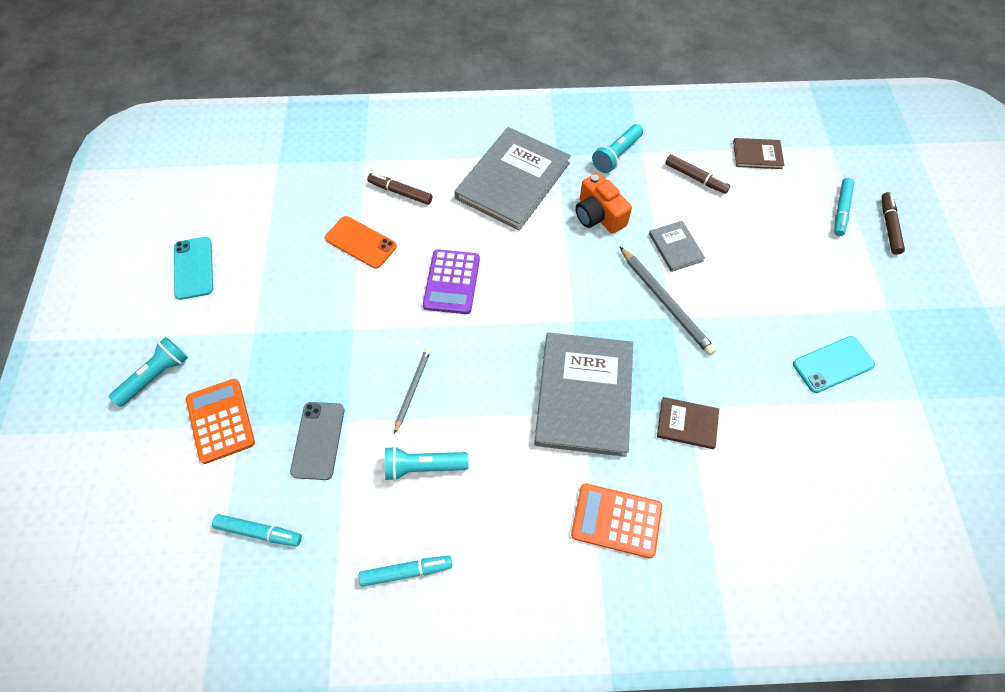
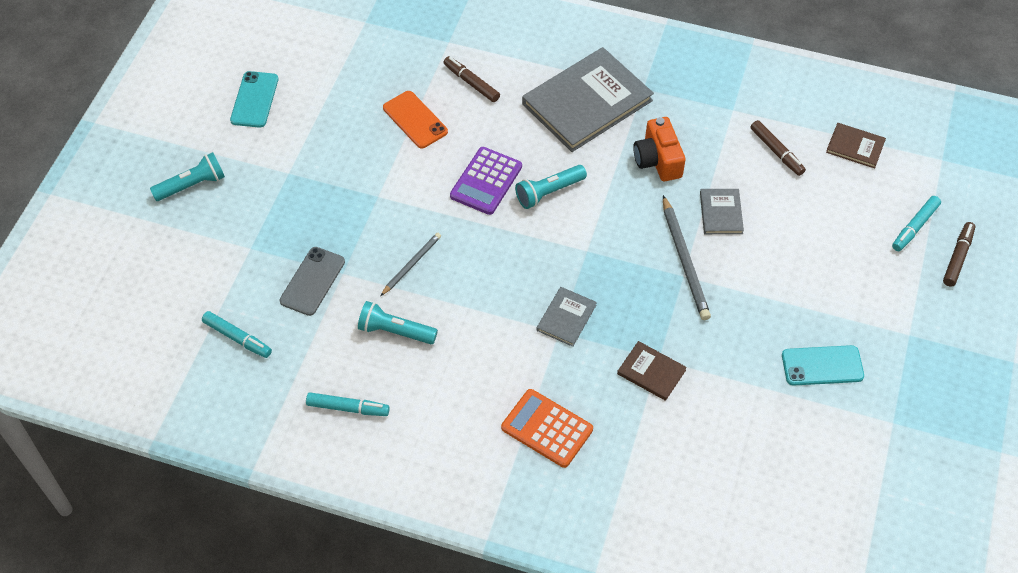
camera: 20 degrees right, 5 degrees down
orange calculator [186,379,255,464] -> none
grey book [534,332,633,457] -> grey book [537,287,597,347], size x0.47
turquoise flashlight [592,124,643,173] -> turquoise flashlight moved to [515,165,587,209]

